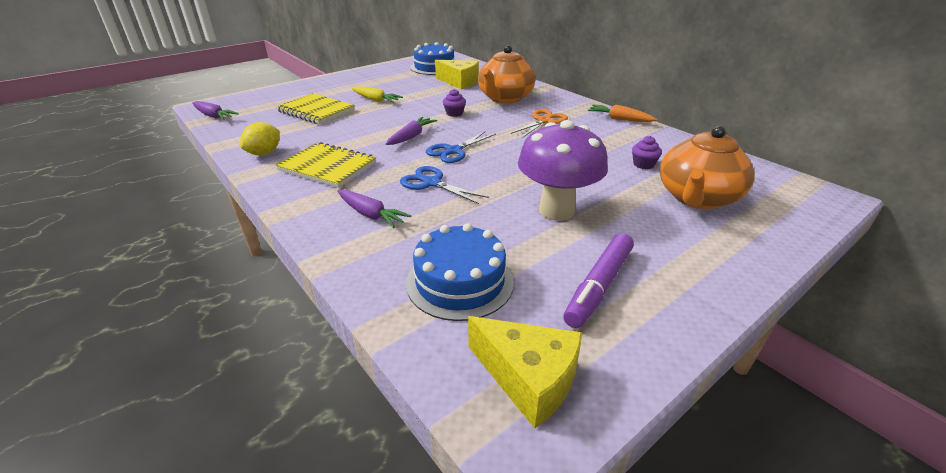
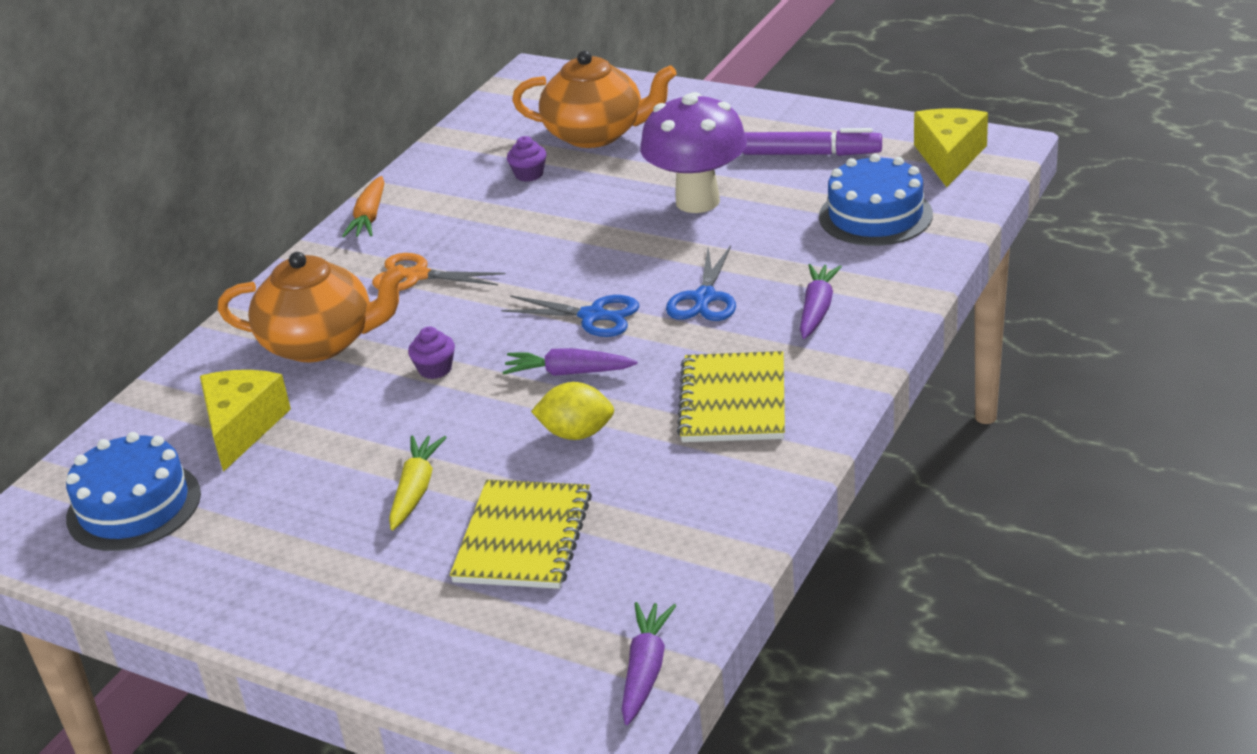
camera: 110 degrees left, 0 degrees up
yellow lemon [240,122,279,155] -> yellow lemon moved to [531,382,614,440]

